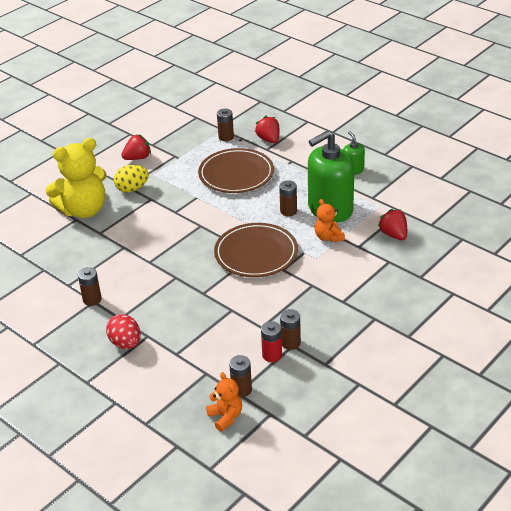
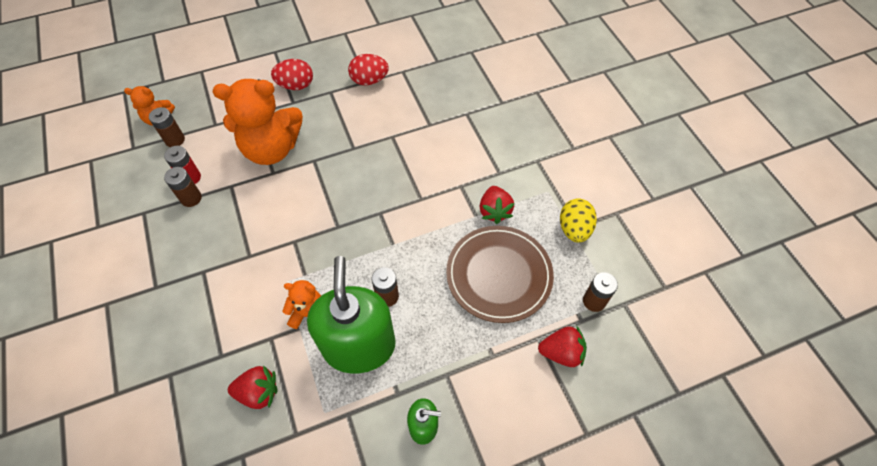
camera: 115 degrees right, 20 degrees up
yellow teddy bear [45,138,107,218] -> none
brown battery [78,267,102,306] -> red egg [348,54,389,86]
yellow egg [114,165,149,193] -> yellow egg moved to [560,199,597,243]
red strawberry [121,134,151,160] -> red strawberry moved to [479,186,514,224]
brown plate [214,223,298,277] -> none
none -> orange teddy bear [213,79,303,165]

